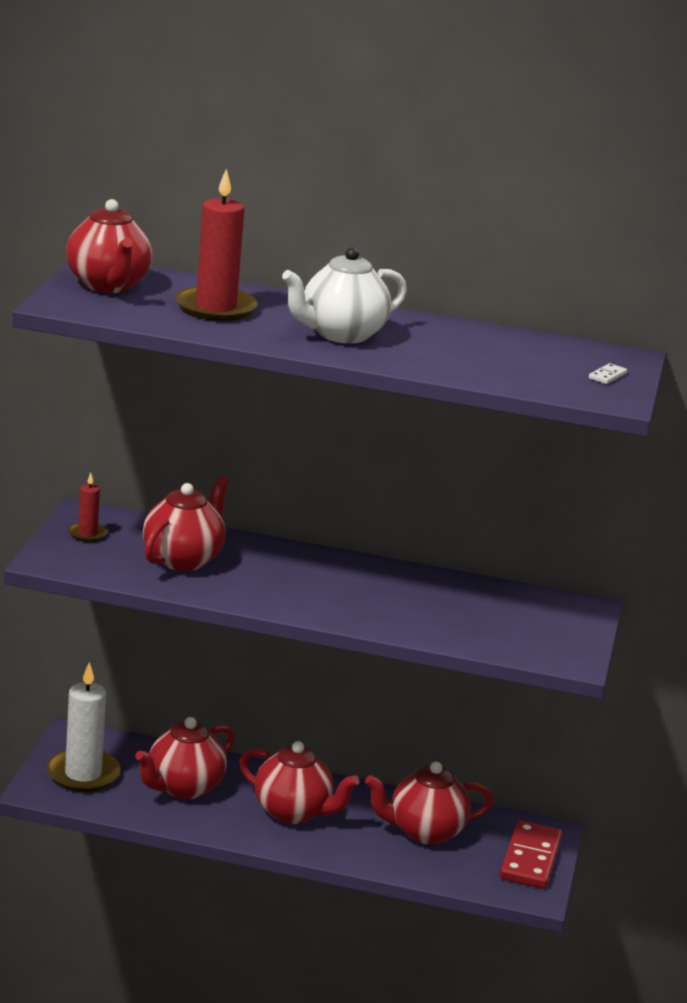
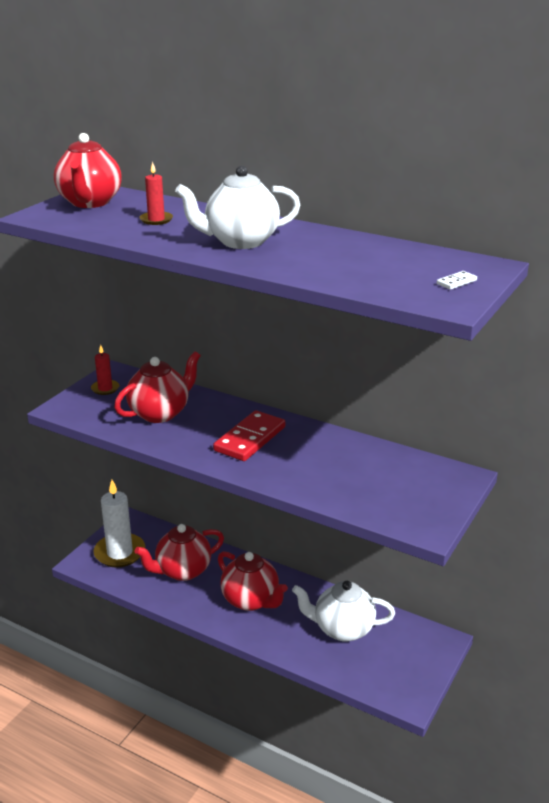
camera: 20 degrees right, 5 degrees up
red candle [175,168,258,321] -> red candle [139,162,173,225], size x0.51
red teapot [365,762,494,845] -> white teapot [292,581,395,642]
red domino [500,820,562,889] -> red domino moved to [213,410,285,461]

